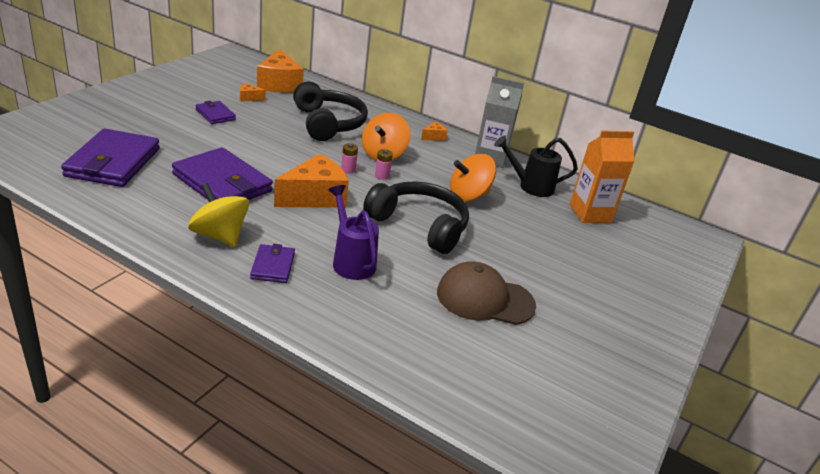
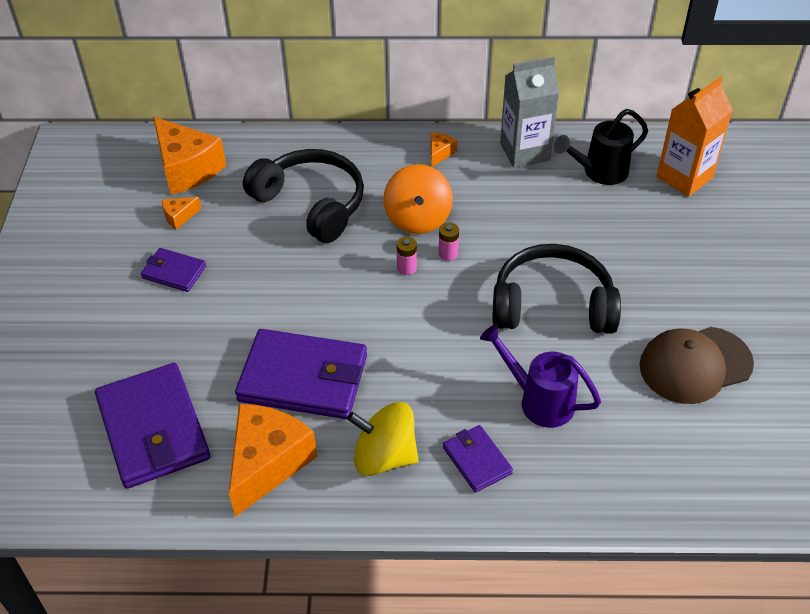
camera: 25 degrees left, 15 degrees up
orange cheese [274,153,349,208] -> orange cheese moved to [229,404,317,517]
orange spinning top [450,154,496,202] -> none

